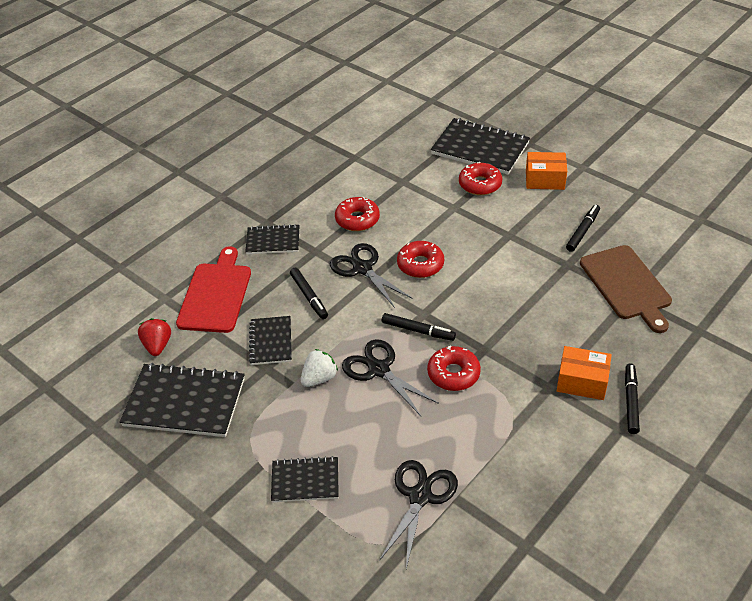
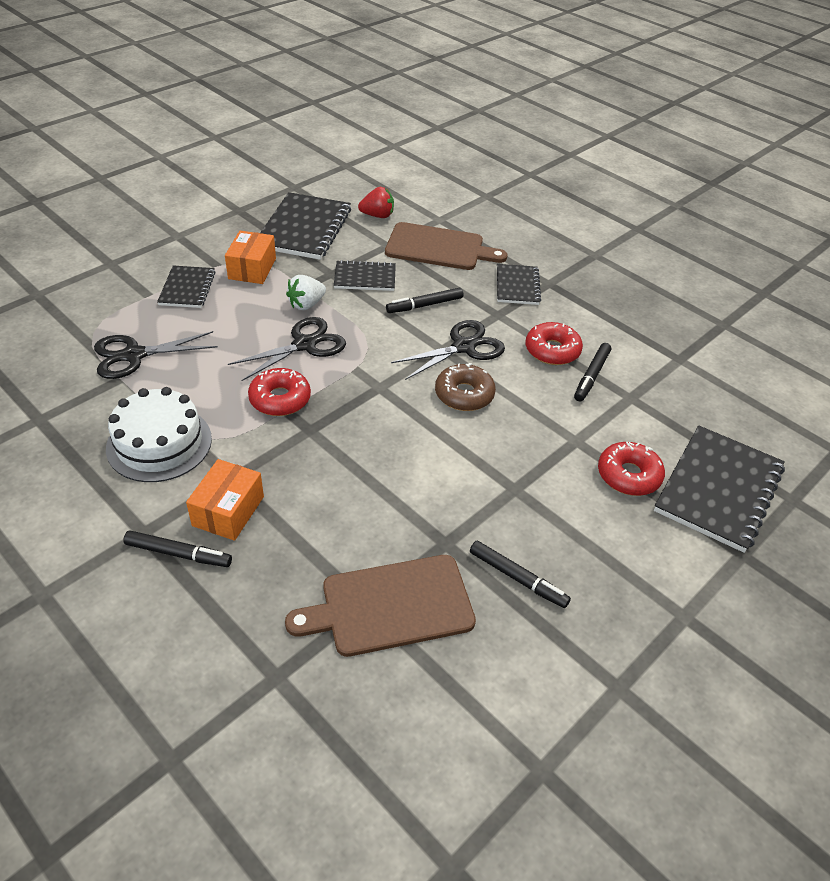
camera: 90 degrees right, 0 degrees up
red cutting board [176,246,251,333] -> brown cutting board [385,222,507,270]
white strawberry [301,349,338,387] -> white strawberry turned 90 degrees clockwise [286,275,326,310]
black scissors [379,460,458,569] -> black scissors turned 135 degrees clockwise [94,331,218,379]
black marker [382,313,456,341] -> black marker moved to [574,343,611,401]
red donut [397,241,444,278] -> brown donut [435,363,496,411]
orange box [526,152,567,190] -> orange box moved to [225,231,276,284]
none -> white cake [106,387,212,482]

